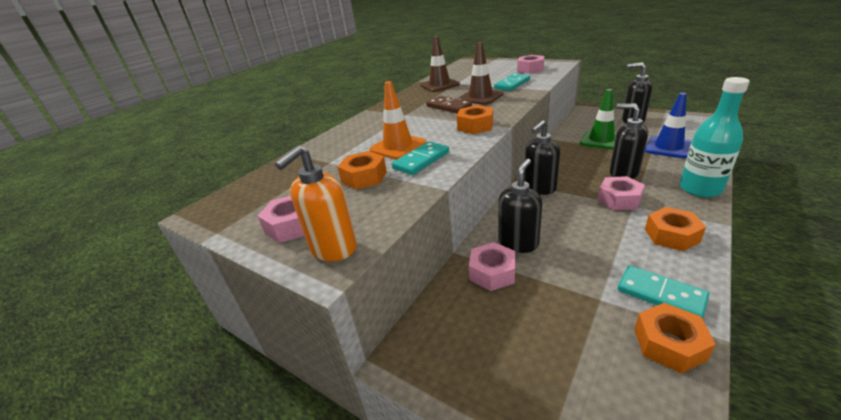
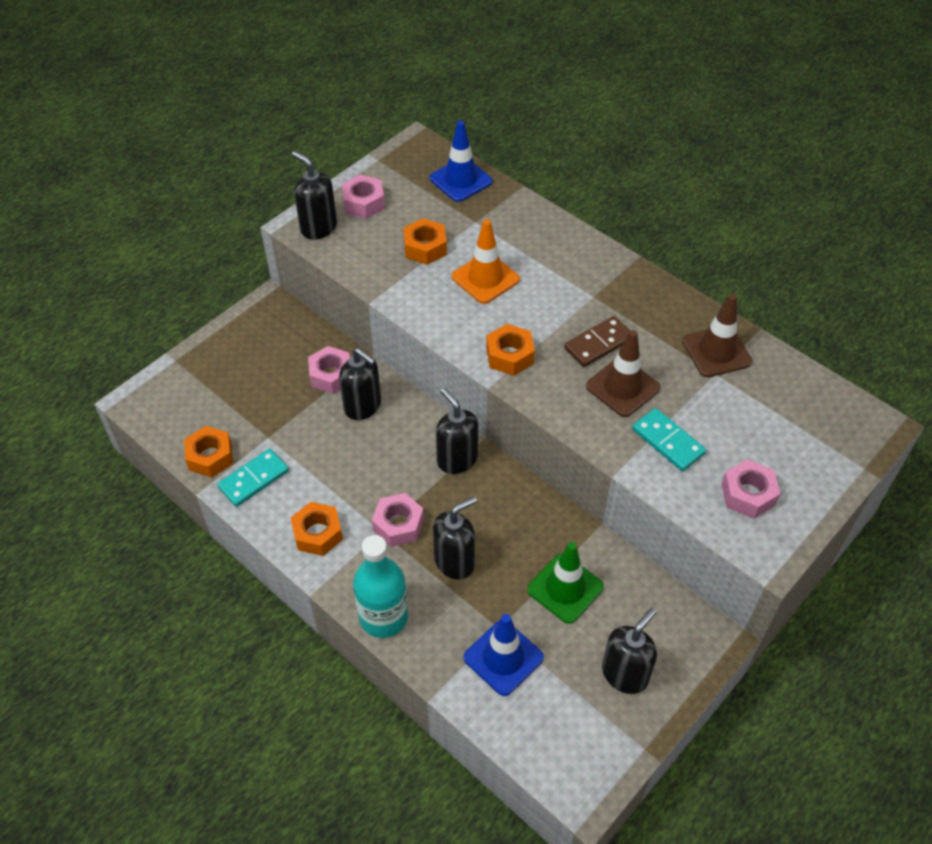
camera: 95 degrees right, 20 degrees up
orange soap dispenser [275,145,357,261] -> black soap dispenser [292,151,337,240]
turquoise domino [392,141,449,175] -> none
none -> blue traffic cone [430,121,492,202]

